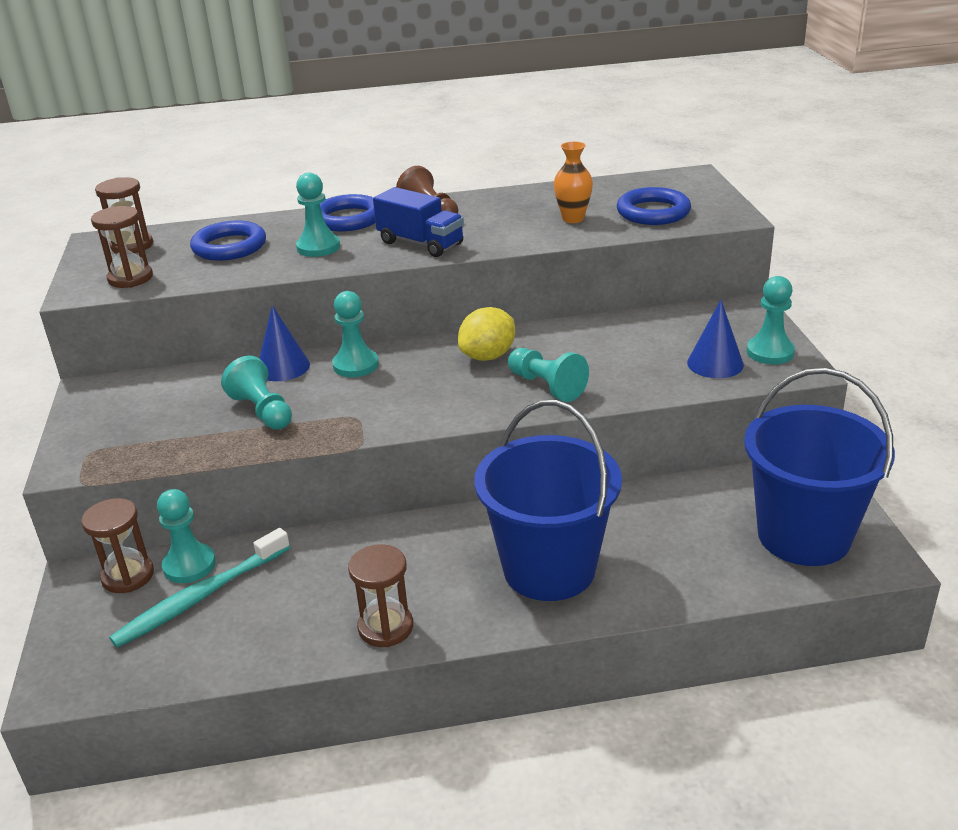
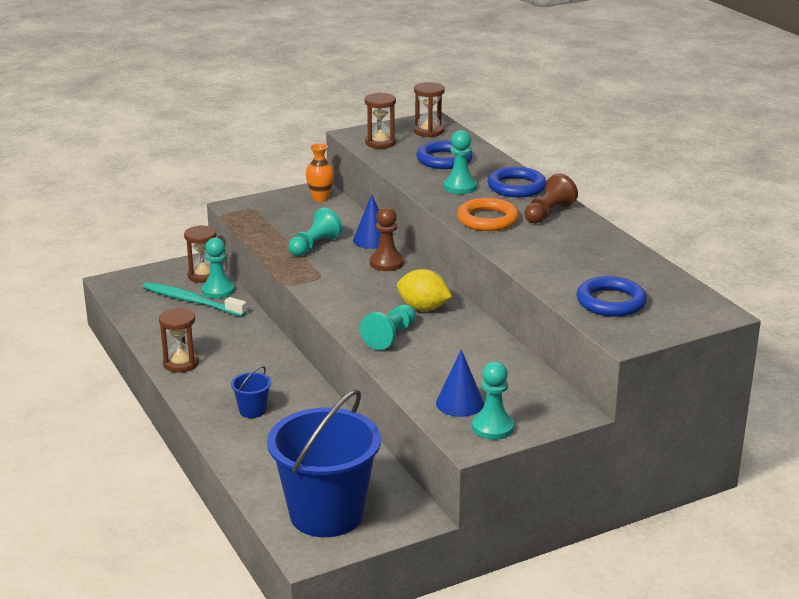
camera: 70 degrees right, 5 degrees down
turquoise pawn [332,291,379,377] -> brown pawn [370,207,404,271]
blue truck [373,187,464,257] -> orange ring [457,198,519,231]
blue bucket [474,400,622,601] -> blue bucket [231,366,271,418], size x0.40
orange vase [554,142,593,223] -> orange vase moved to [306,143,334,202]

